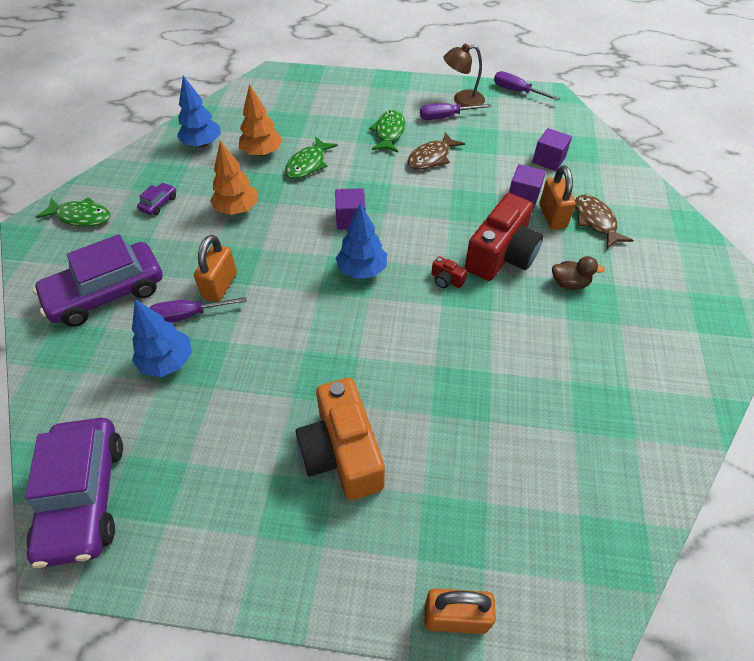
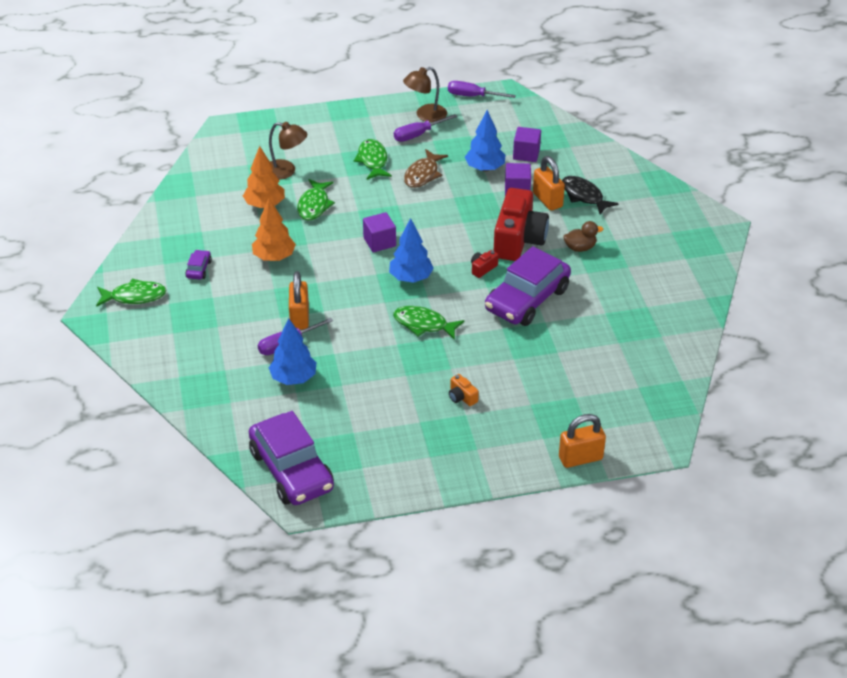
camera: 20 degrees left, 10 degrees down
purple car [33,234,163,327] -> purple car moved to [485,246,571,326]
blue tree [177,75,221,147] -> blue tree moved to [465,110,505,172]
orange camera [296,378,385,500] -> orange camera [449,374,479,406], size x0.40
red camera [431,256,467,288] -> red camera turned 120 degrees clockwise [471,250,498,278]
brown fish [575,194,634,249] -> black fish [562,176,619,215]
none -> brown lamp [269,122,307,180]
none -> green fish [393,306,465,340]

